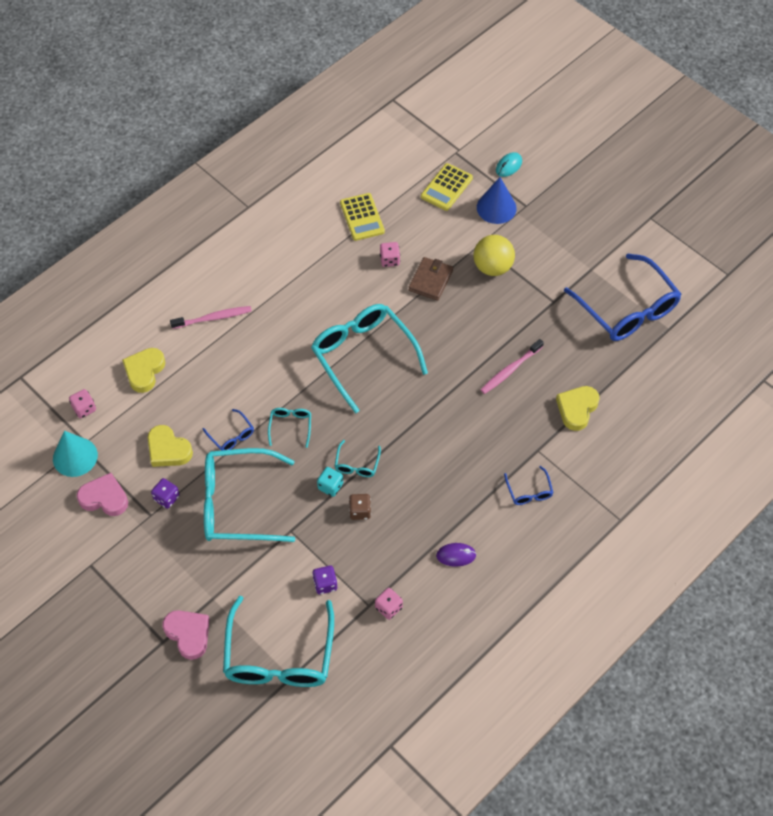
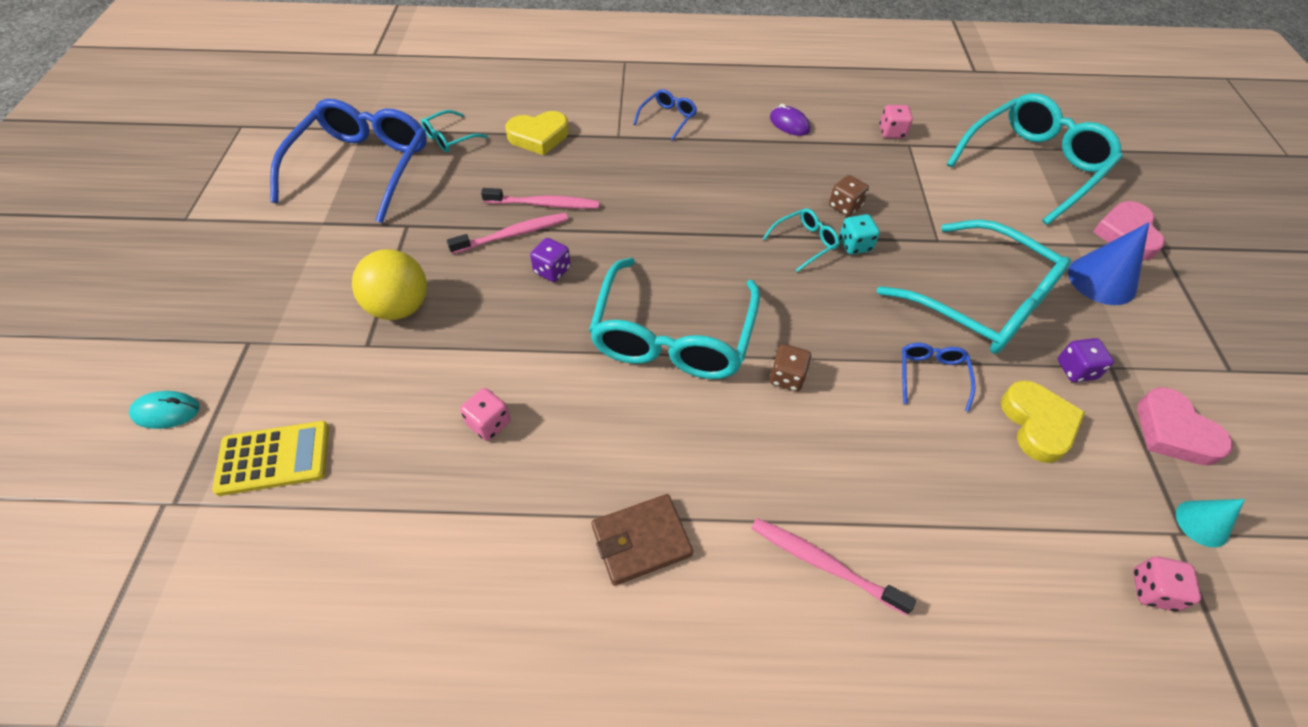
camera: 135 degrees left, 5 degrees down
turquoise cone [53,431,98,477] -> turquoise cone [1176,499,1245,547], size x0.59
yellow heart [122,348,165,393] -> none
turquoise glasses [268,408,311,448] -> turquoise glasses moved to [421,110,488,152]
purple dice [312,566,337,594] -> purple dice moved to [530,238,571,282]
yellow calculator [340,193,385,241] -> none
brown wallet [409,257,453,301] -> brown wallet moved to [592,494,693,586]
blue cone [477,177,517,224] -> blue cone moved to [1068,222,1149,305]
none -> pink toothbrush [447,213,568,254]
none -> brown dice [770,344,812,391]

